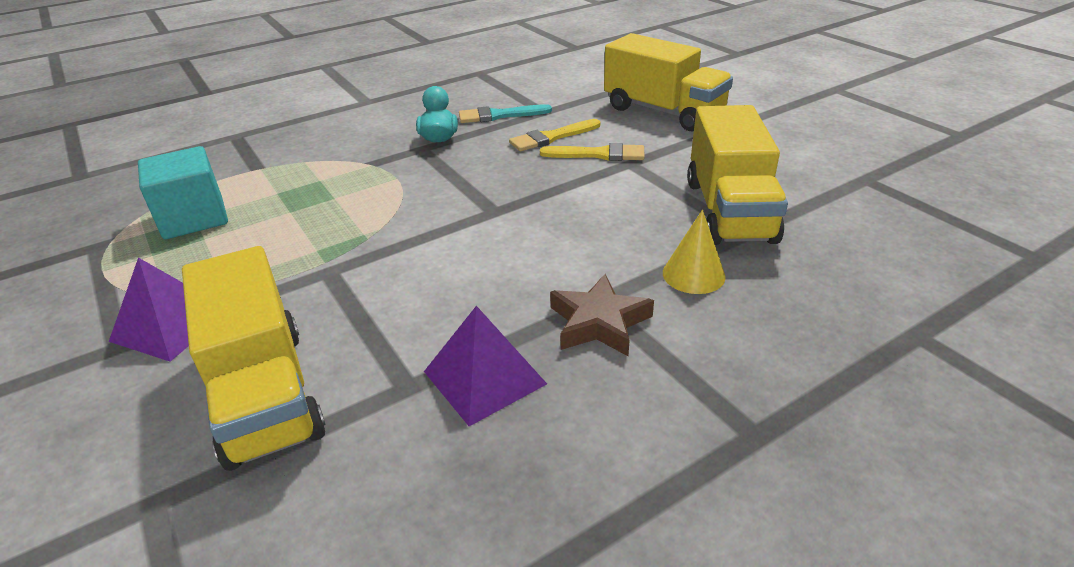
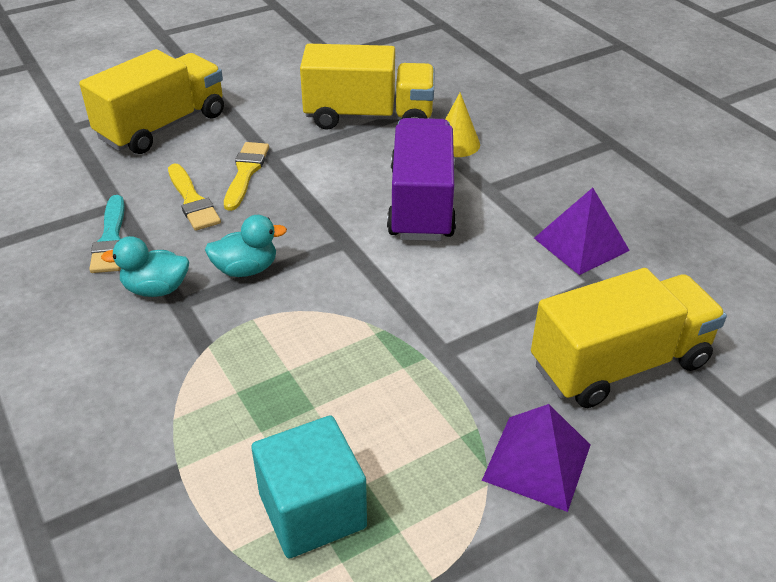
camera: 90 degrees left, 5 degrees up
brown star [550,274,654,356] -> none
none -> turquoise duck [205,215,287,277]
none -> purple truck [387,118,456,241]

